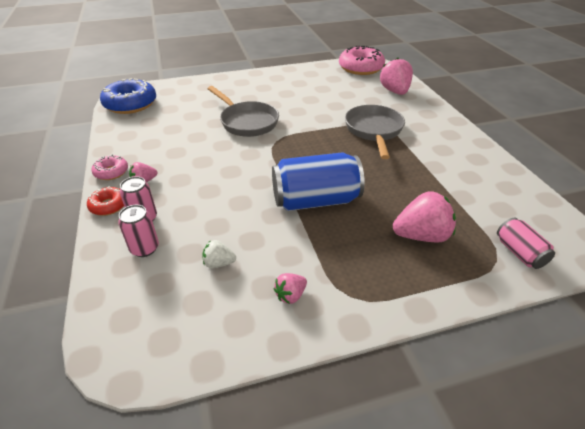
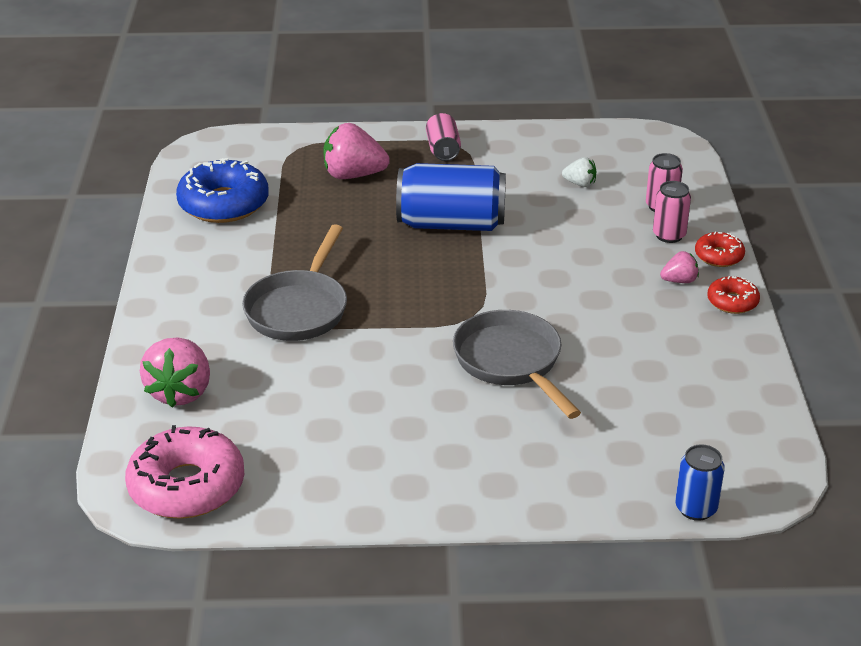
camera: 165 degrees left, 5 degrees down
pink donut [91,155,128,180] -> red donut [707,276,760,314]
blue donut [100,78,156,114] -> blue donut moved to [176,158,269,223]
pink strawberry [274,273,307,304] -> none
pink can [497,217,555,269] -> pink can moved to [426,113,461,161]
none -> blue can [675,444,725,521]

